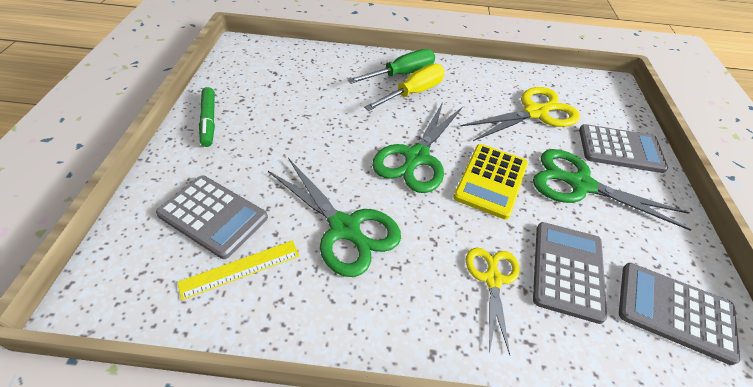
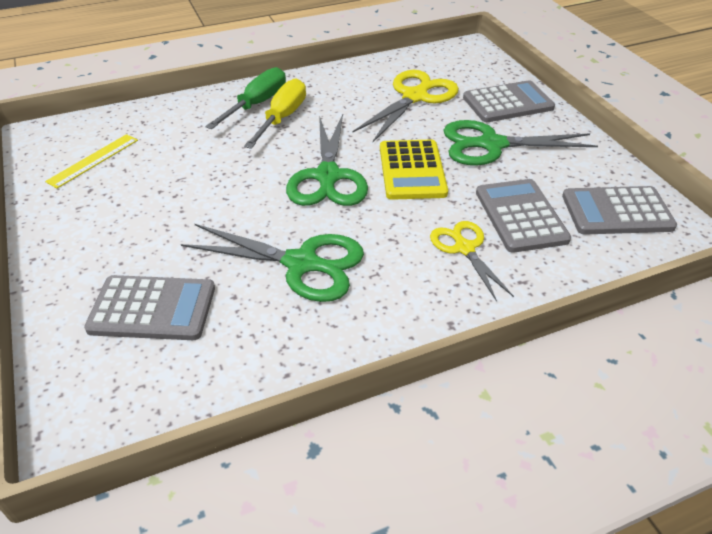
camera: 25 degrees left, 5 degrees down
yellow ruler [177,240,299,300] -> yellow ruler moved to [45,134,138,188]
green marker [199,87,215,147] -> none

